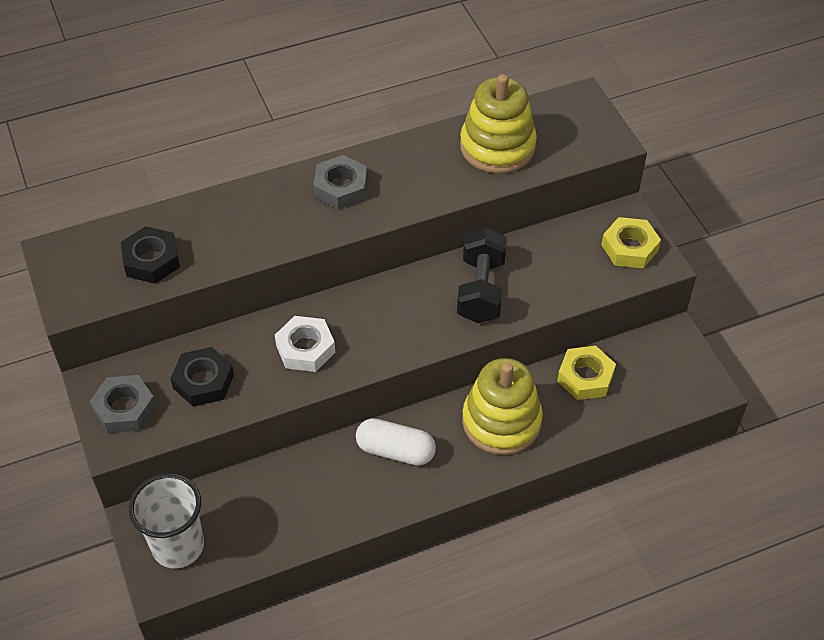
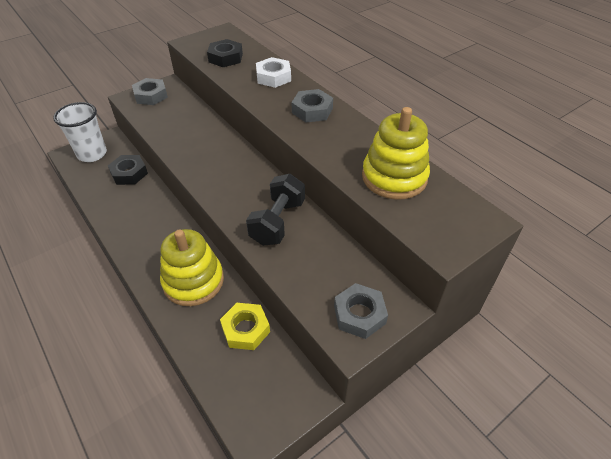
camera: 75 degrees right, 5 degrees down
black nut [170,347,234,407] -> black nut moved to [108,155,148,185]
white nut [275,316,335,372] -> white nut moved to [256,57,291,88]
white capsule [356,418,436,466] -> none
black dumbbell [457,227,507,323] -> black dumbbell turned 60 degrees counterclockwise [246,174,305,246]
yellow nut [601,217,661,268] -> grey nut [334,283,388,339]

